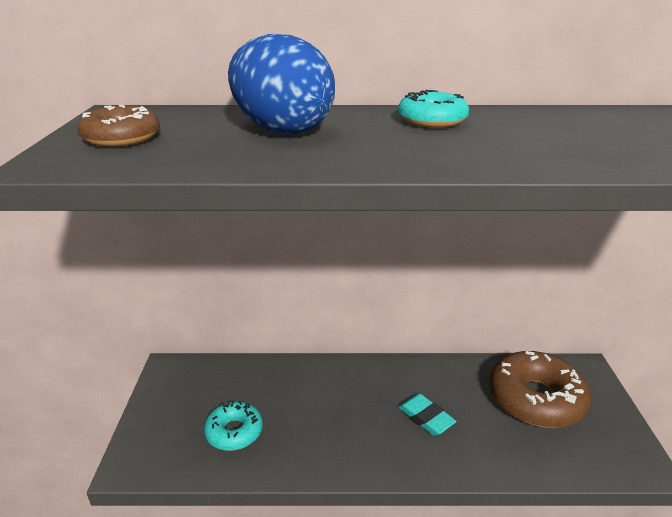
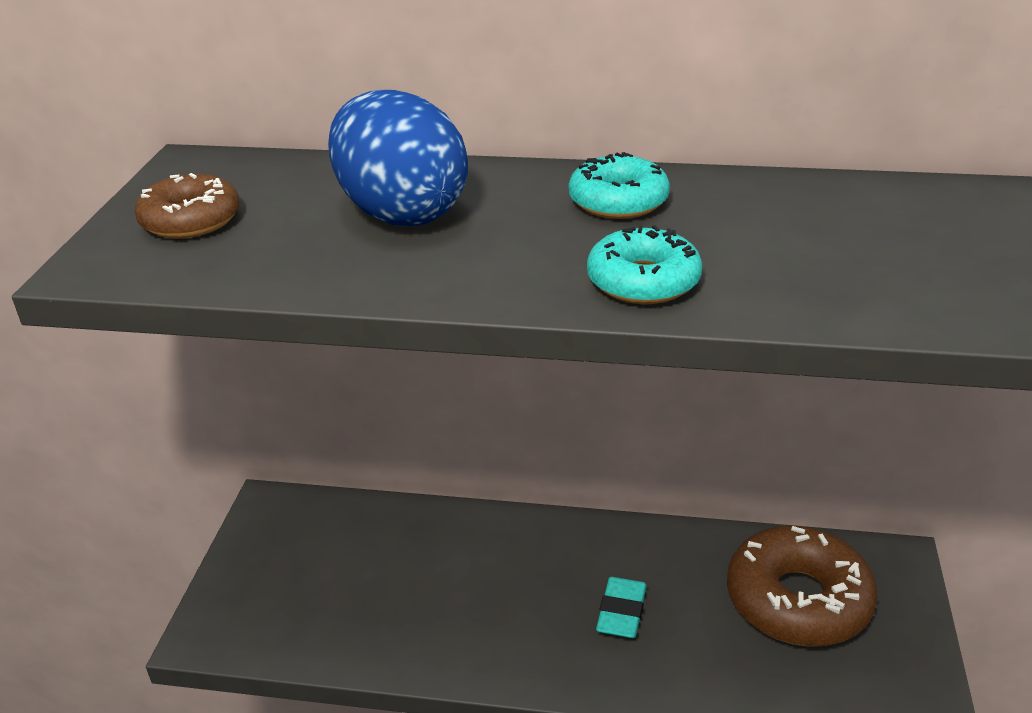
camera: 10 degrees right, 5 degrees up
turquoise donut [204,401,263,451] -> turquoise donut moved to [587,225,702,304]
turquoise eraser [398,394,456,436] -> turquoise eraser turned 45 degrees clockwise [596,577,647,638]

